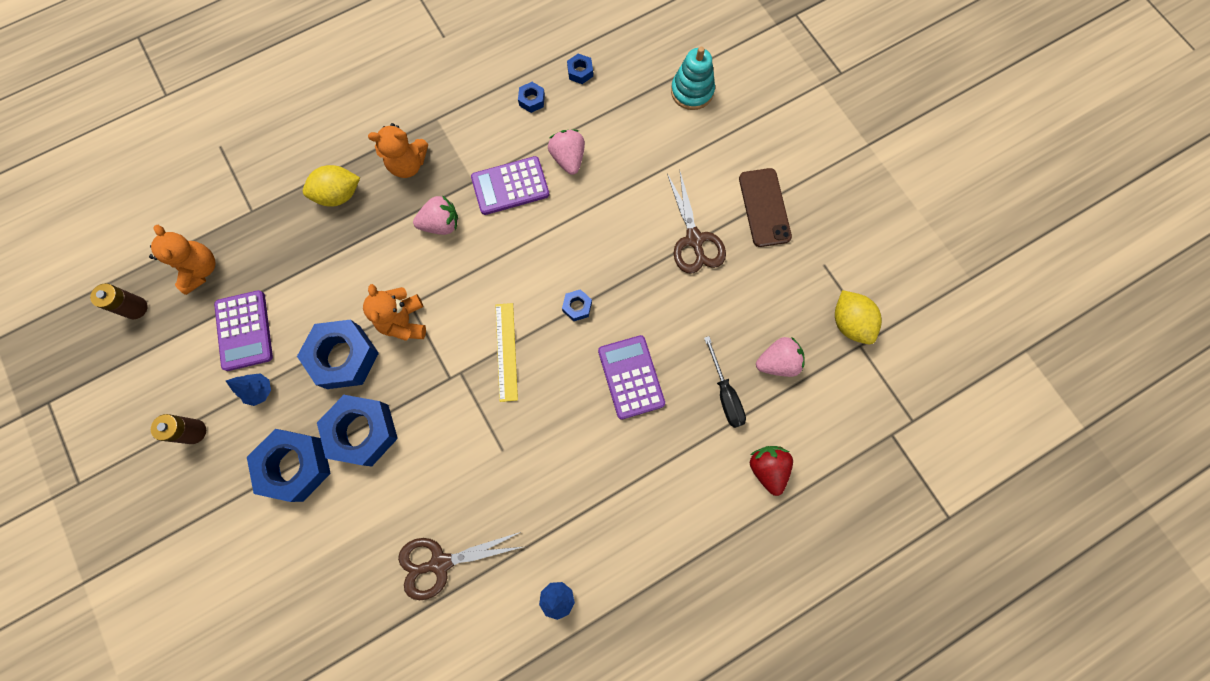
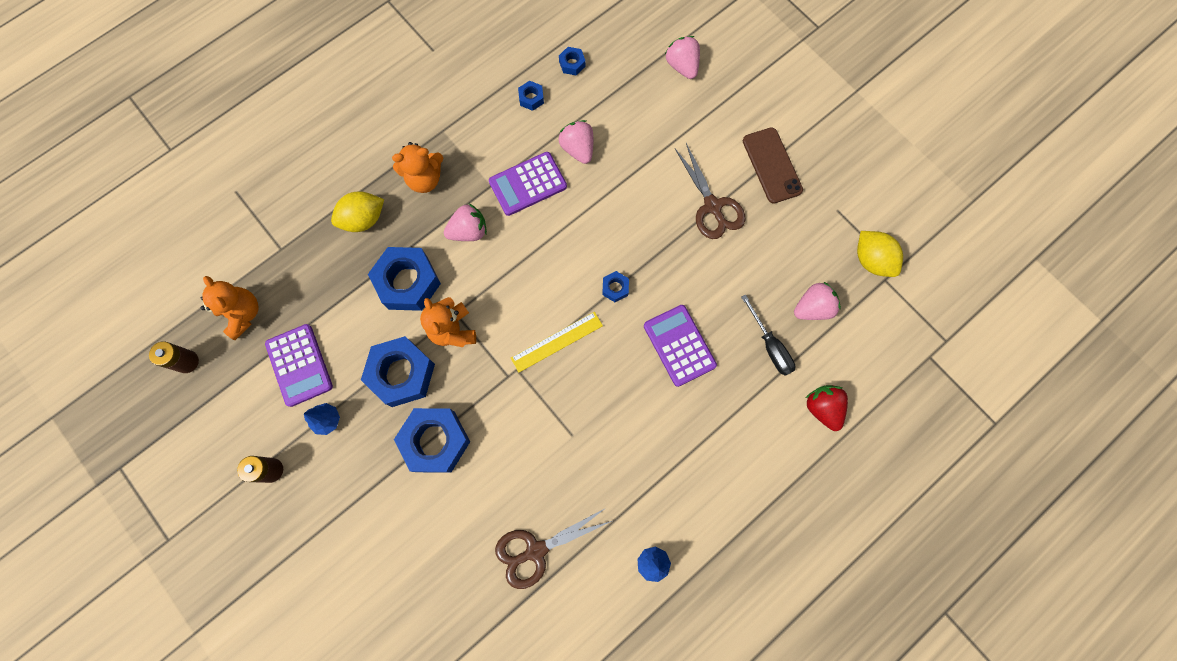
camera: 10 degrees left, 0 degrees up
blue nut [247,429,331,502] -> blue nut moved to [368,247,441,311]
yellow ruler [496,303,518,402] -> yellow ruler turned 75 degrees clockwise [511,312,603,372]
turquoise stacking toy [671,47,715,110] -> pink strawberry [665,36,700,79]

